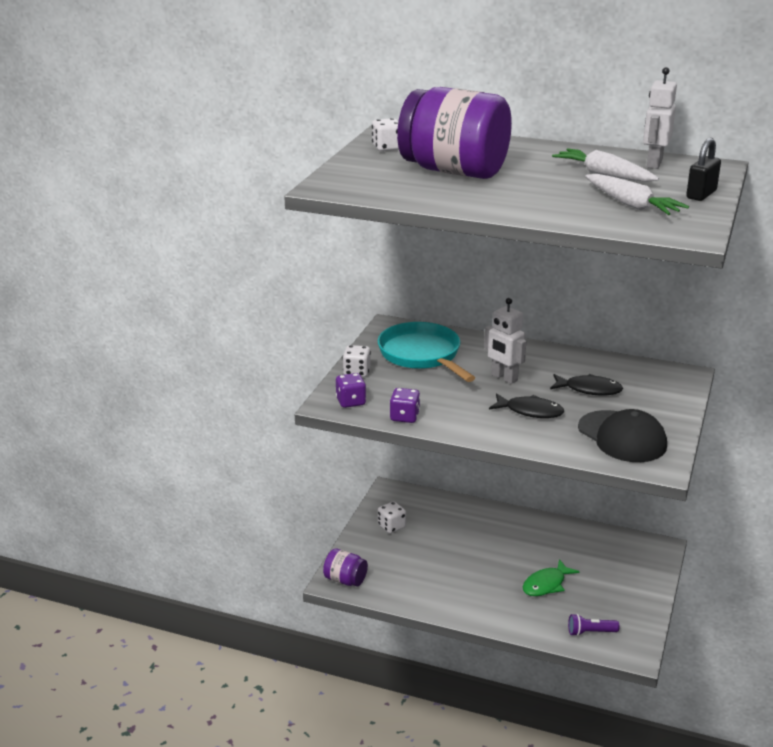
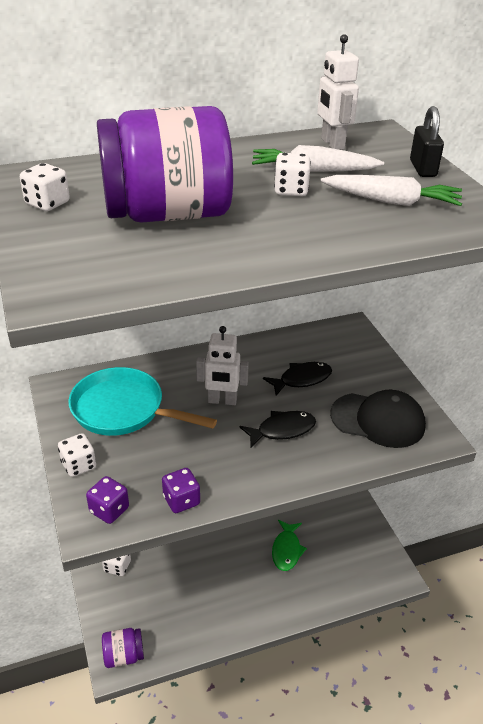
camera: 40 degrees left, 10 degrees up
purple flashlight [568,614,620,636] -> none
none -> white dice [274,153,311,196]

